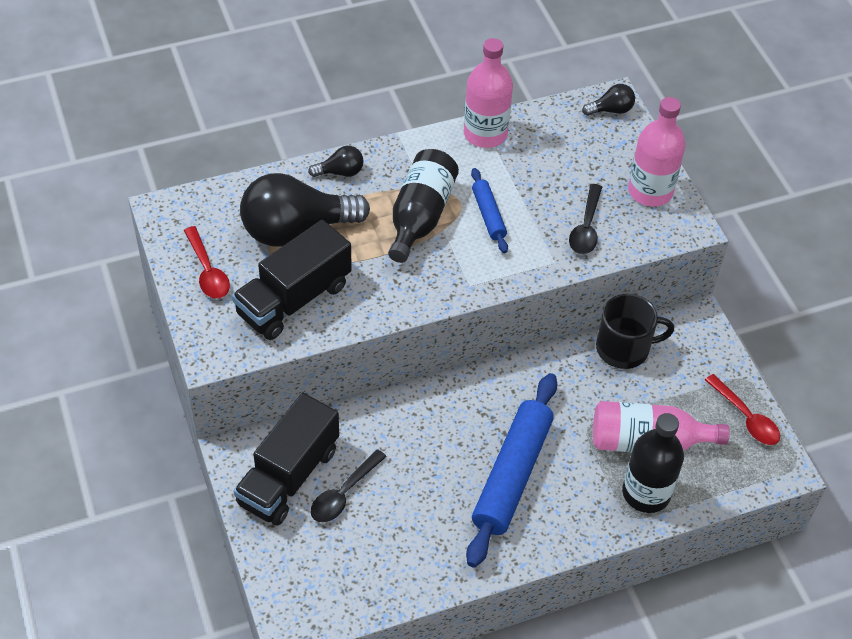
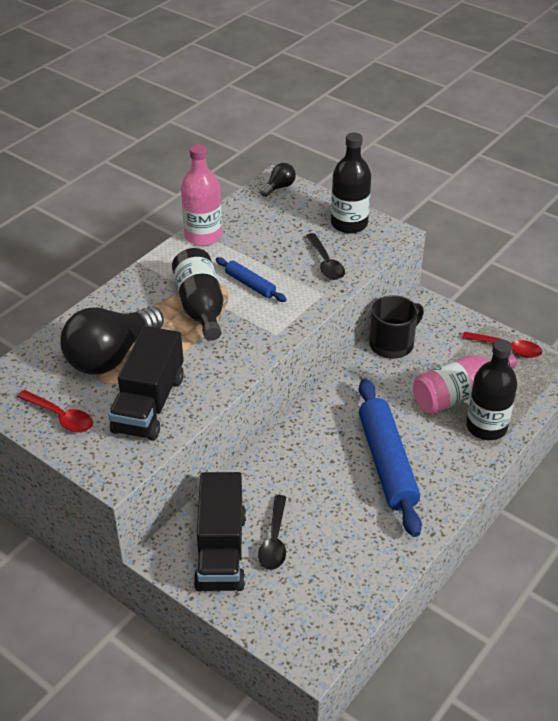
camera: 30 degrees left, 10 degrees down
black light bulb [308,146,364,177] -> none
pink bottle [628,97,685,207] -> black bottle [331,133,371,234]

